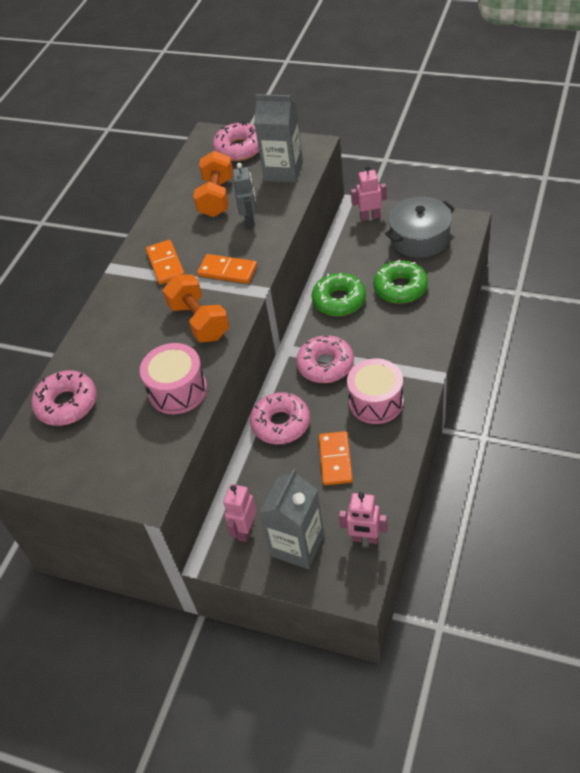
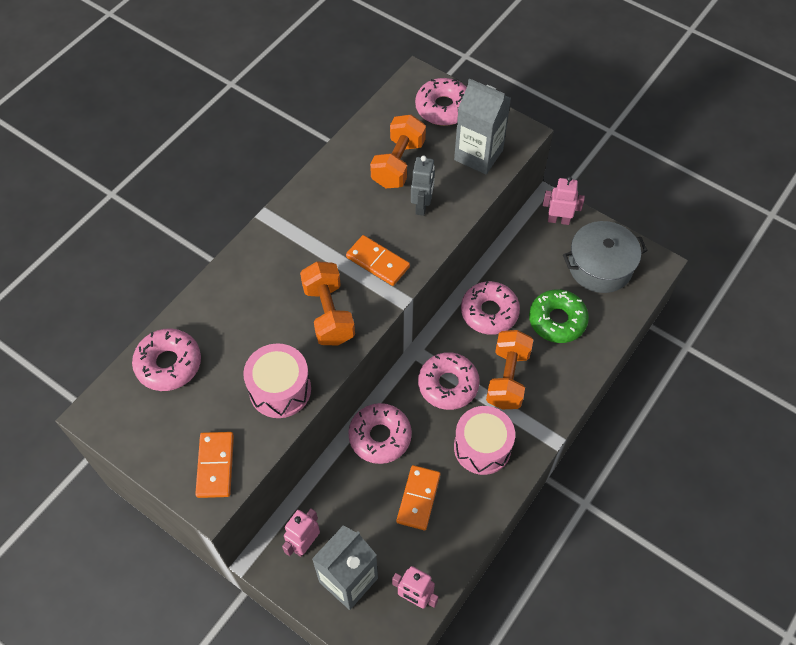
camera: 10 degrees right, 10 degrees up
orange domino [146,240,185,285] -> orange domino moved to [195,432,234,498]
green donut [312,273,366,316] -> pink donut [461,281,520,335]
none -> orange dumbbell [486,330,533,409]

